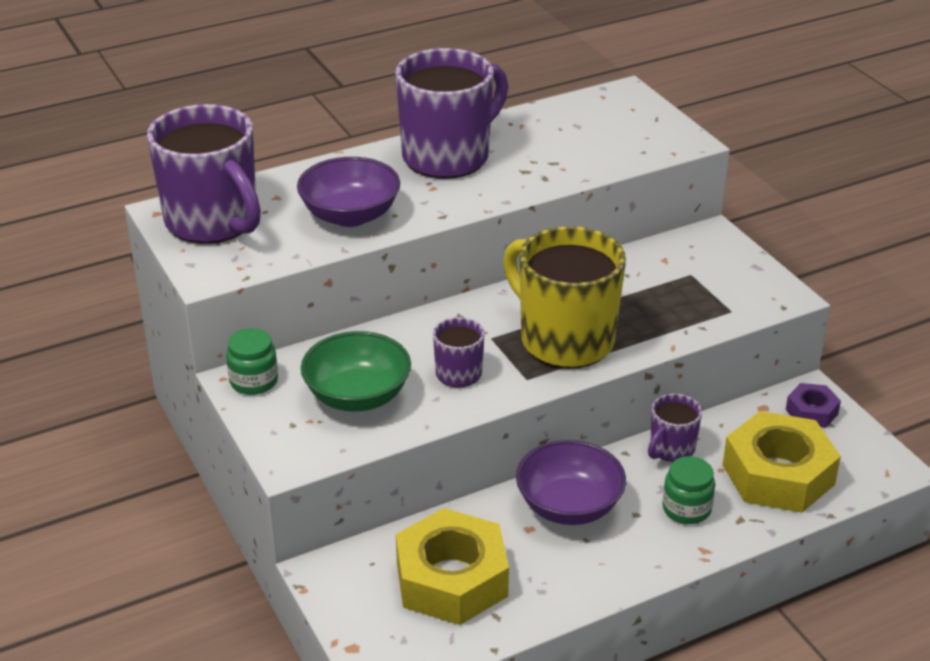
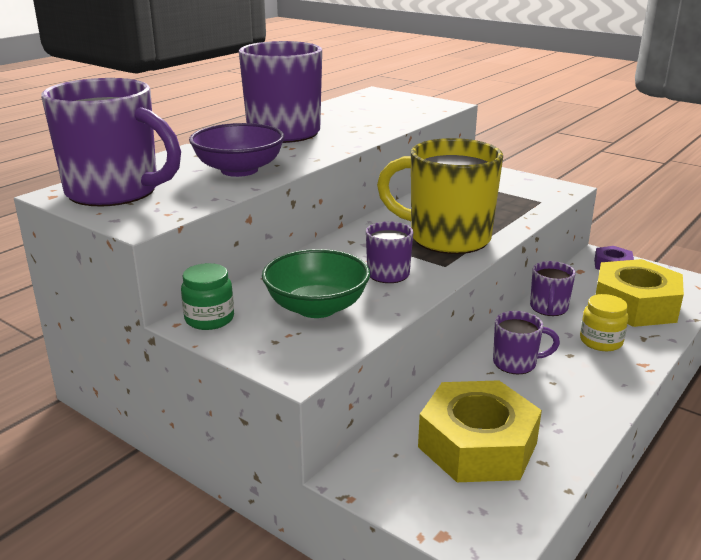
camera: 25 degrees left, 10 degrees down
purple bowl [516,440,626,525] -> purple mug [493,311,560,374]
green jar [663,456,715,524] -> yellow jar [580,294,628,351]

